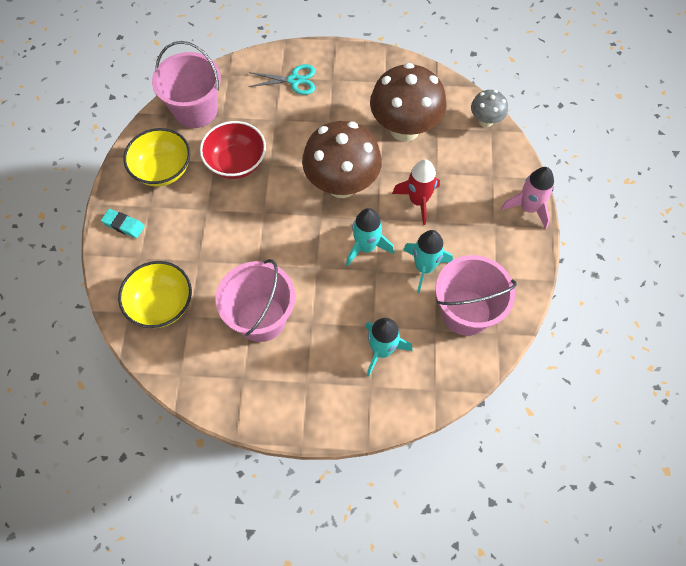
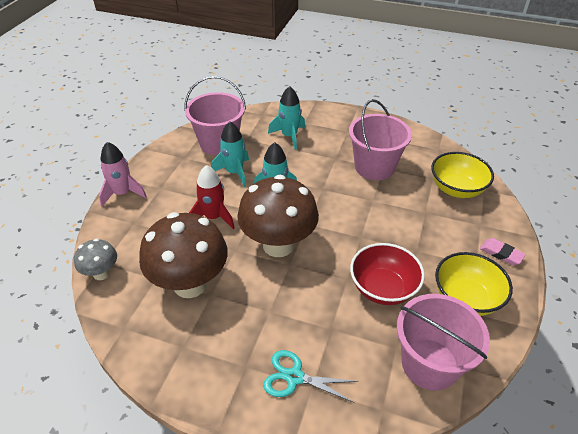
camera: 165 degrees left, 20 degrees down
turquoise eraser [101,209,145,238] -> pink eraser [480,238,526,265]

